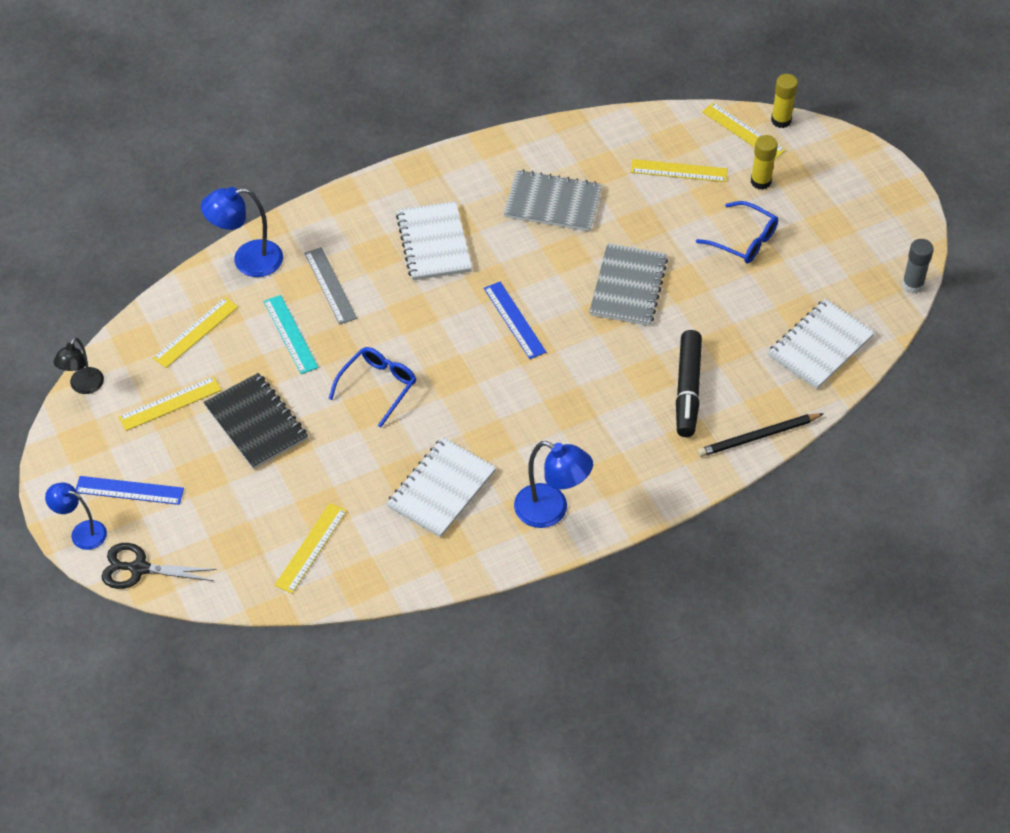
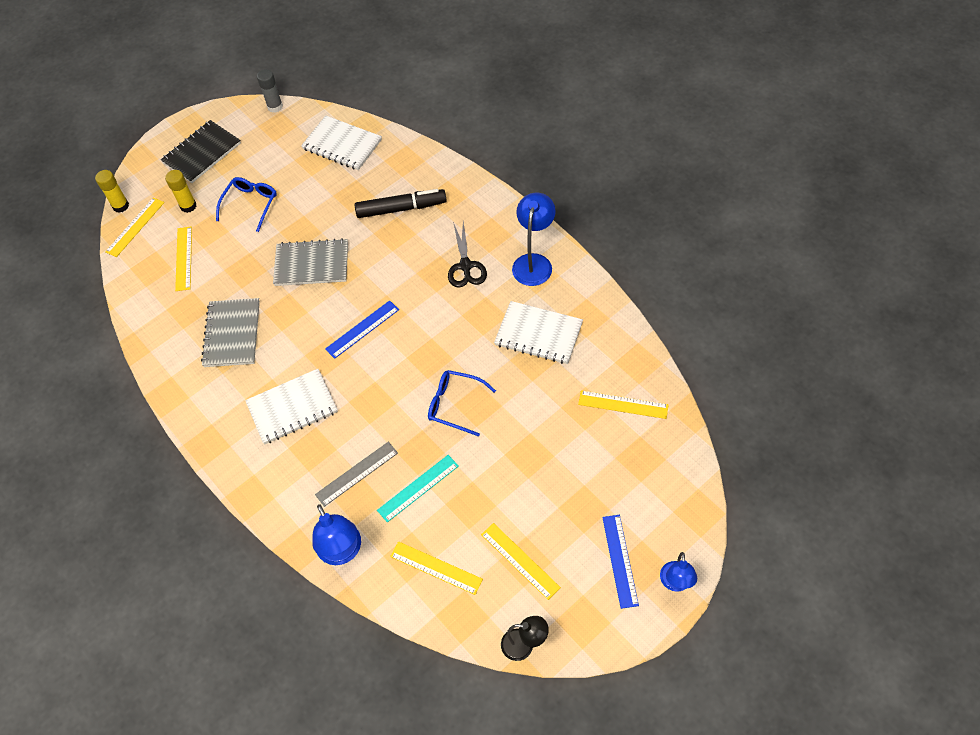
camera: 100 degrees left, 5 degrees up
black scissors [102,543,217,589] -> black scissors moved to [448,222,487,288]
black notebook [203,373,308,469] -> black notebook moved to [161,120,241,183]
black pencil [698,413,824,457] -> none

